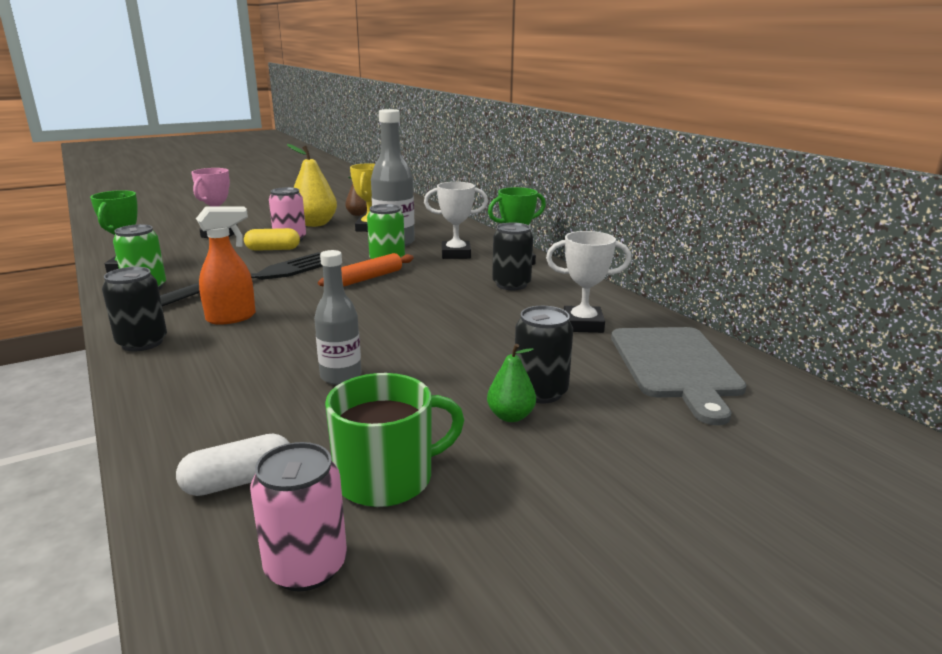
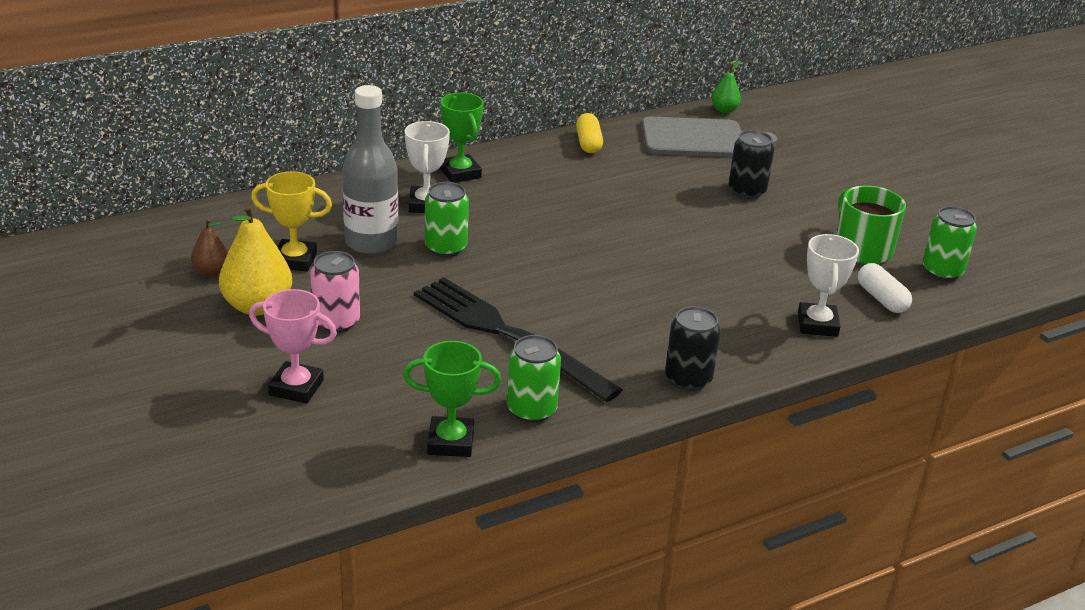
camera: 90 degrees left, 10 degrees up
orange spray bottle [196,206,256,325] -> none
yellow capsule [244,228,300,251] -> yellow capsule moved to [576,113,603,153]
pink can [250,442,347,591] -> green can [922,206,977,281]
grey bottle [314,250,361,385] -> none
orange rolling pin [318,253,414,287] -> none
green pear [487,344,536,422] -> green pear moved to [711,61,741,113]
black can [492,223,533,290] -> none
white trophy [546,231,632,333] -> white trophy moved to [798,234,859,337]

